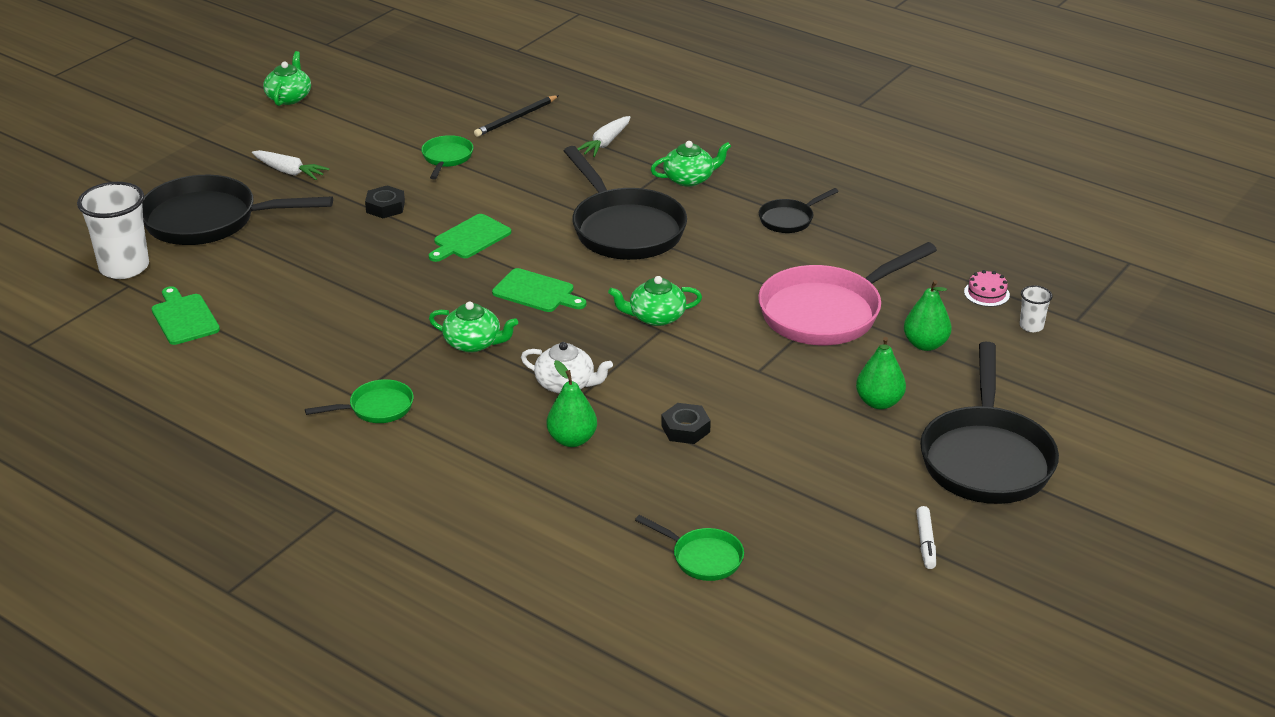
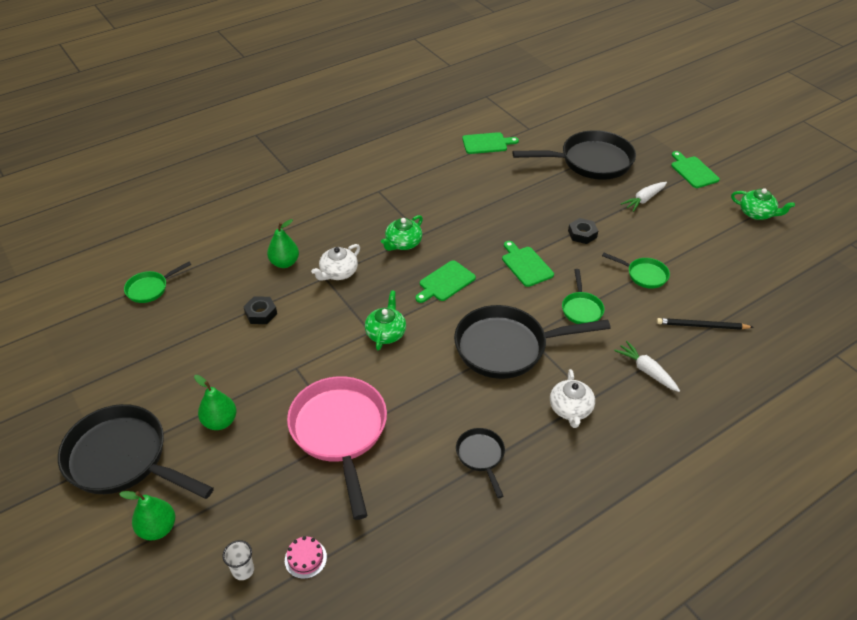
camera: 110 degrees right, 10 degrees up
white cup [77,182,149,279] -> none
black pan [142,175,333,245] -> black pan turned 60 degrees clockwise [512,130,636,180]
green pan [305,379,414,423] -> green pan moved to [562,269,605,324]
black pencil [474,95,559,137] -> black pencil turned 60 degrees counterclockwise [657,318,753,330]
green teapot [650,141,731,187] -> white teapot [550,369,595,428]
green pear [904,280,952,351] -> green pear moved to [119,491,175,541]
white marker [916,506,936,569] -> none
none -> green cutting board [671,151,720,188]

